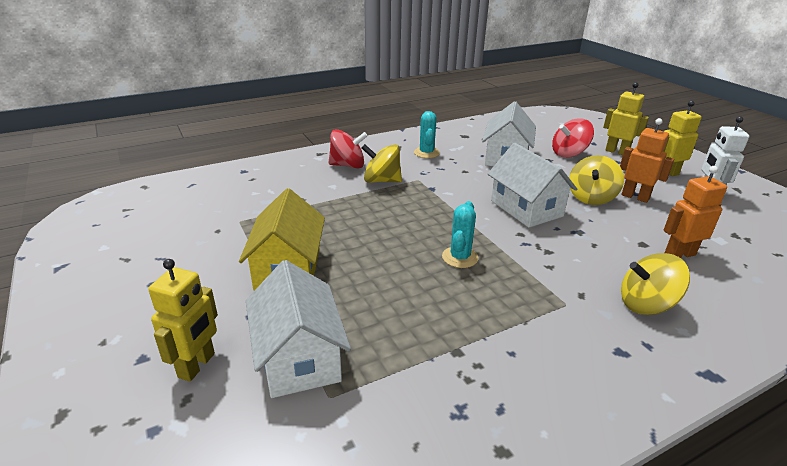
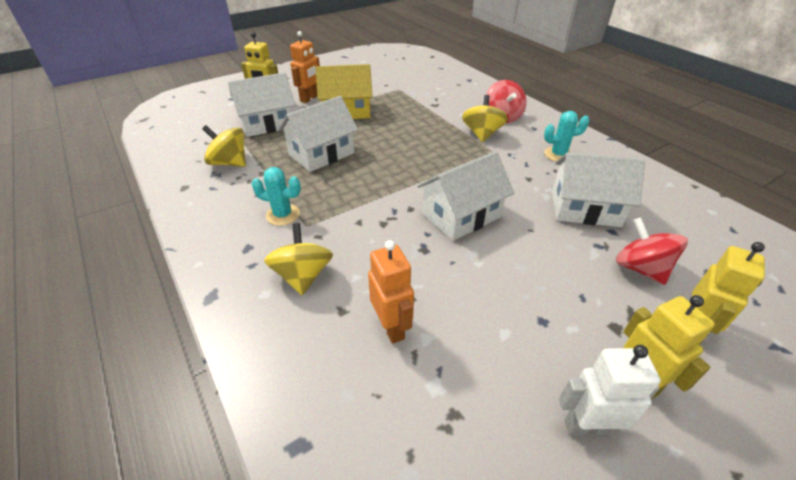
camera: 85 degrees right, 10 degrees up
turquoise cactus [442,201,479,268] -> turquoise cactus moved to [252,167,301,226]
yellow spinning top [569,155,624,205] -> yellow spinning top moved to [202,125,246,167]
orange robot [620,118,674,203] -> orange robot moved to [290,31,320,103]
none -> white house [278,96,358,172]

